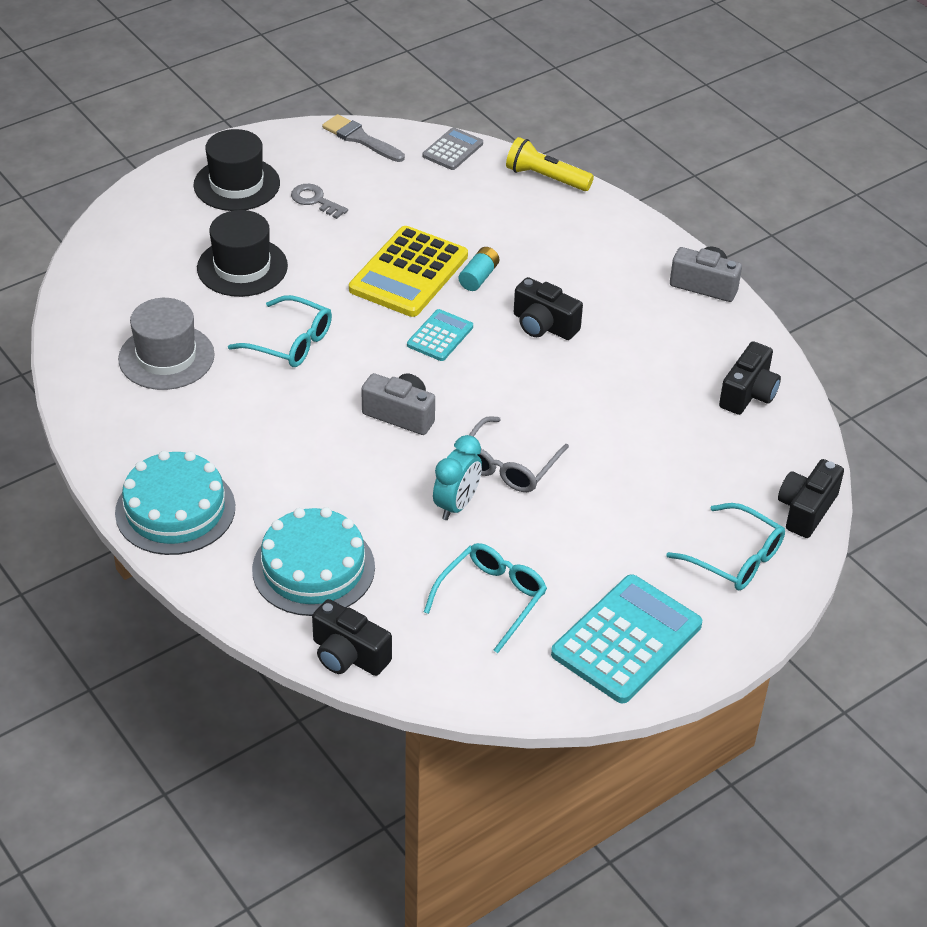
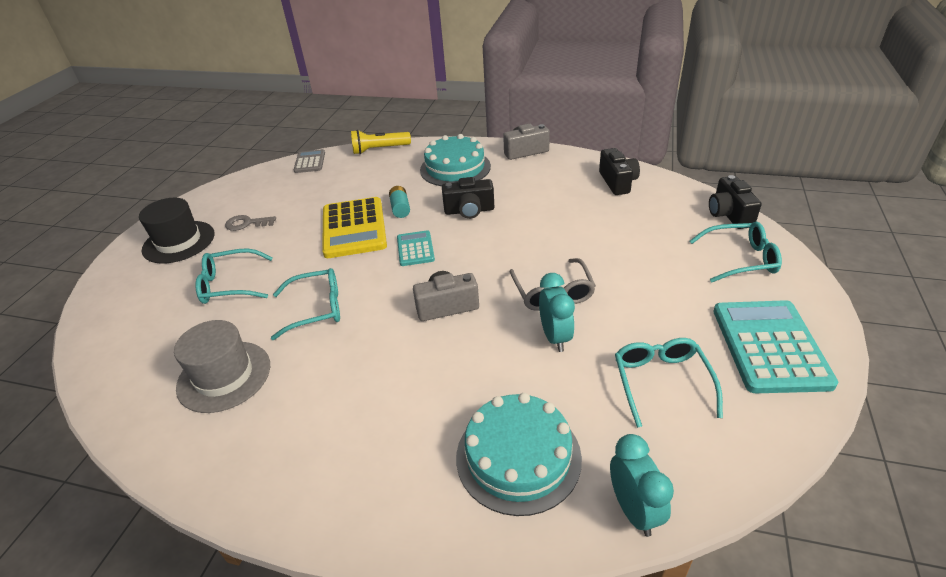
camera: 35 degrees left, 5 degrees down
turquoise cake [115,451,235,555] -> turquoise cake moved to [420,134,491,186]
black hat [197,210,288,297] -> turquoise glasses [195,248,273,304]
black camera [312,599,392,676] -> turquoise clock [610,434,674,537]
grey brush [322,114,405,162] -> none

